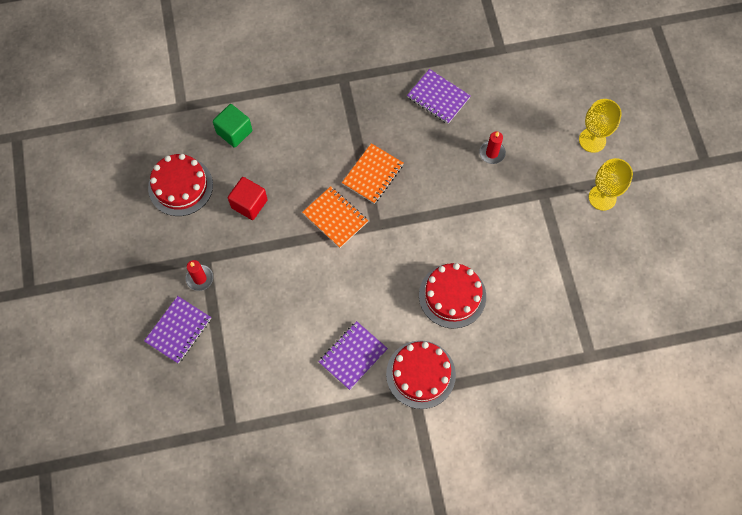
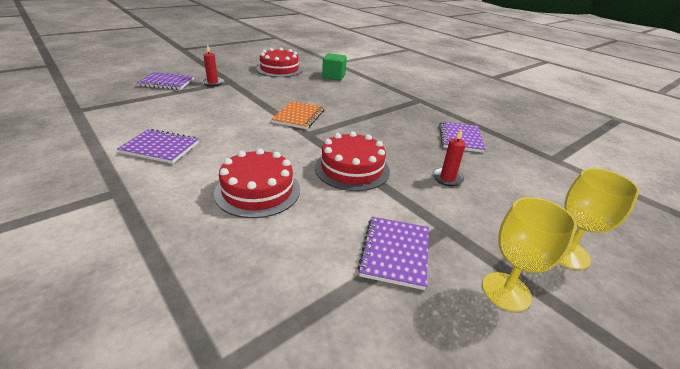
camera: 60 degrees right, 35 degrees down
red cube [228,177,268,220] -> none
orange notebook [342,143,404,204] -> none
red cake [386,340,456,409] -> red cake moved to [315,131,390,191]
none -> purple notebook [357,217,429,290]

